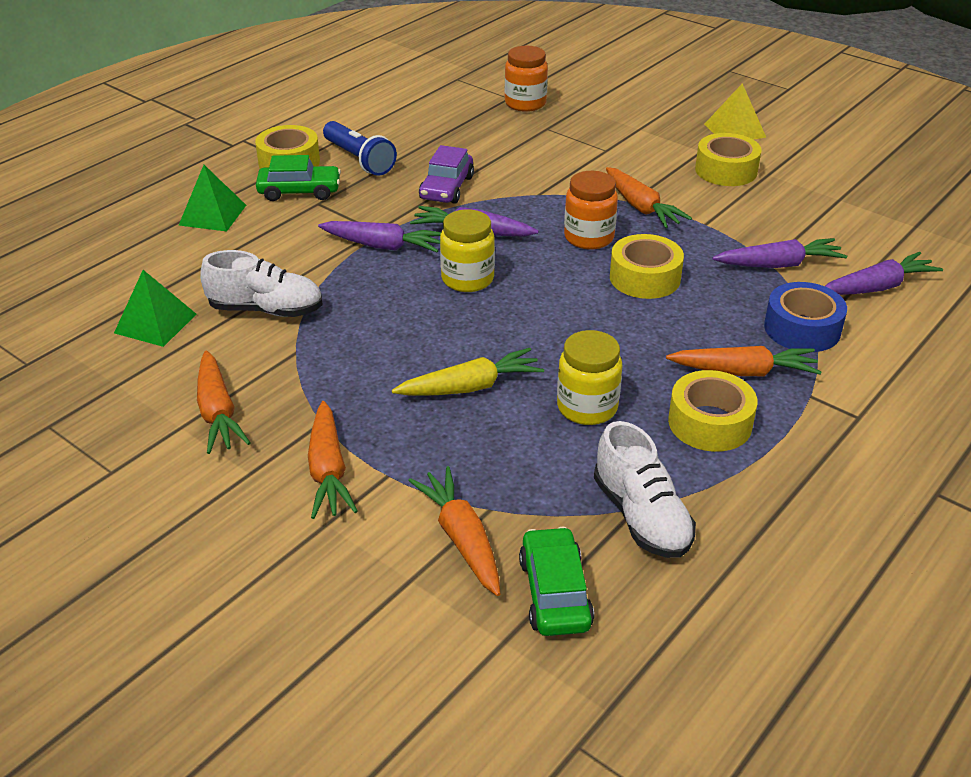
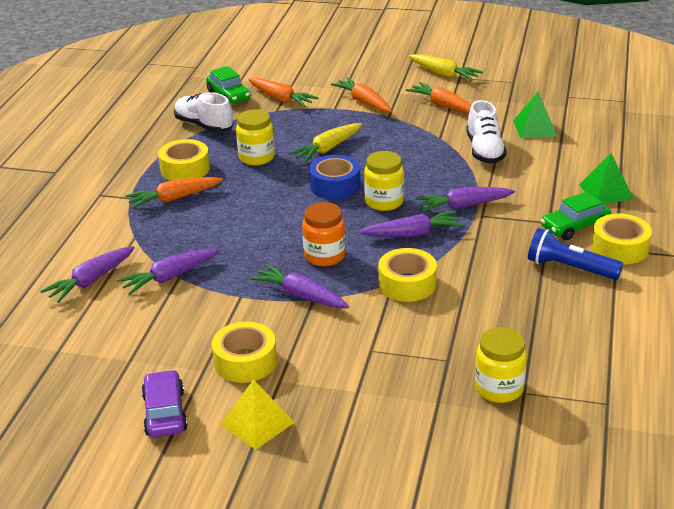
camera: 155 degrees right, 5 degrees down
white shoe [200,250,323,317] -> white shoe turned 75 degrees counterclockwise [466,100,507,164]
purple car [419,145,474,204] -> purple car moved to [141,370,188,437]
orange jar [505,46,548,112] -> yellow jar [475,327,527,403]
orange carrot [606,167,692,228] -> purple carrot [250,264,349,308]
yellow tape [610,234,684,299] -> yellow tape moved to [378,248,437,302]
blue tape [764,282,847,352] -> blue tape moved to [309,155,361,199]
none -> yellow carrot [409,54,483,81]

